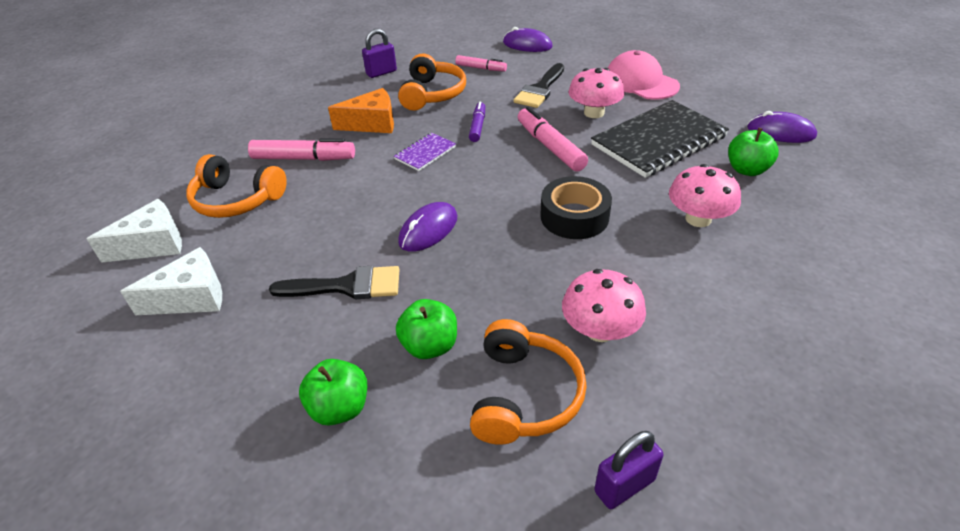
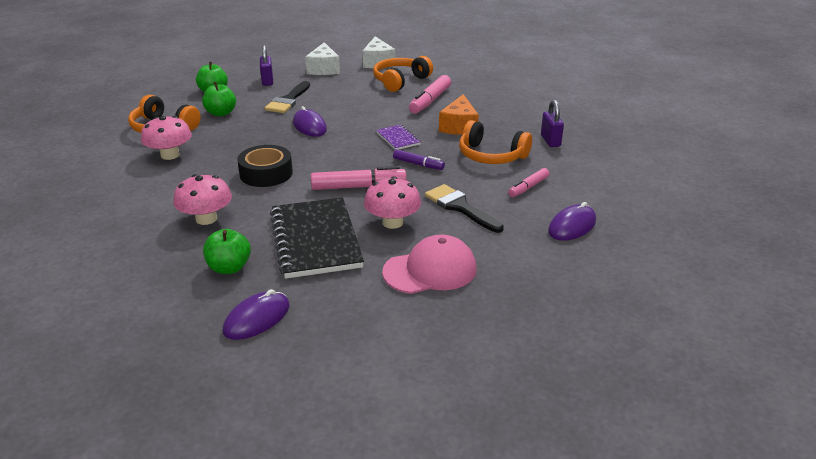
camera: 110 degrees right, 10 degrees down
purple padlock [594,431,664,509] -> purple padlock moved to [260,45,273,86]

